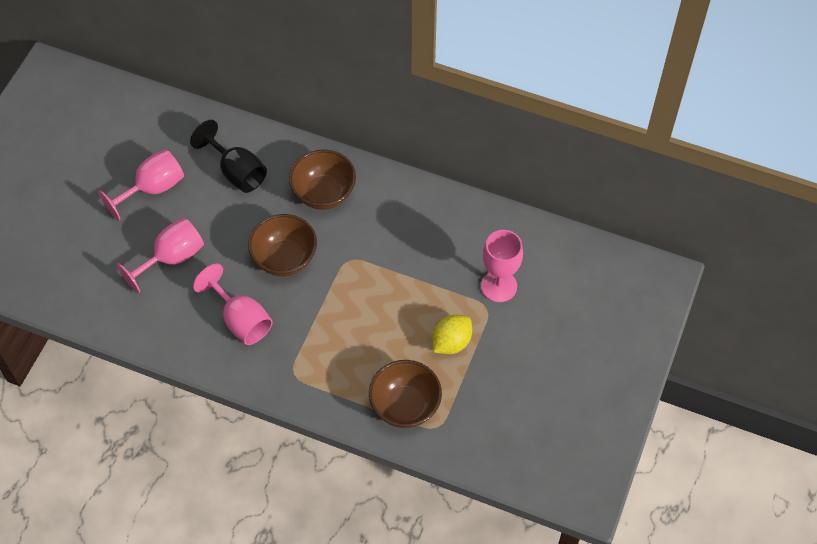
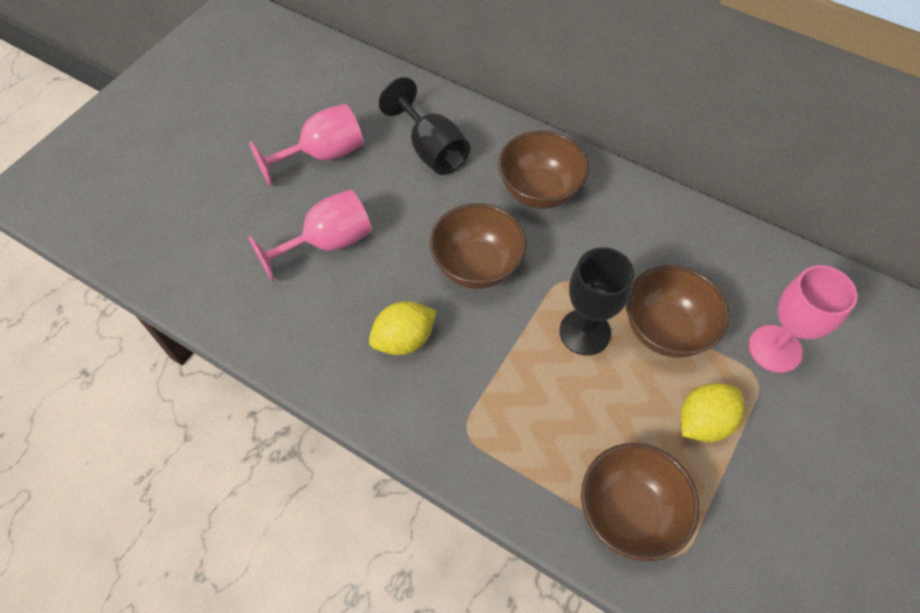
camera: 10 degrees right, 0 degrees up
pink goblet [193,264,273,345] -> yellow lemon [369,301,437,355]
none -> black goblet [560,247,634,356]
none -> brown bowl [626,265,730,358]

